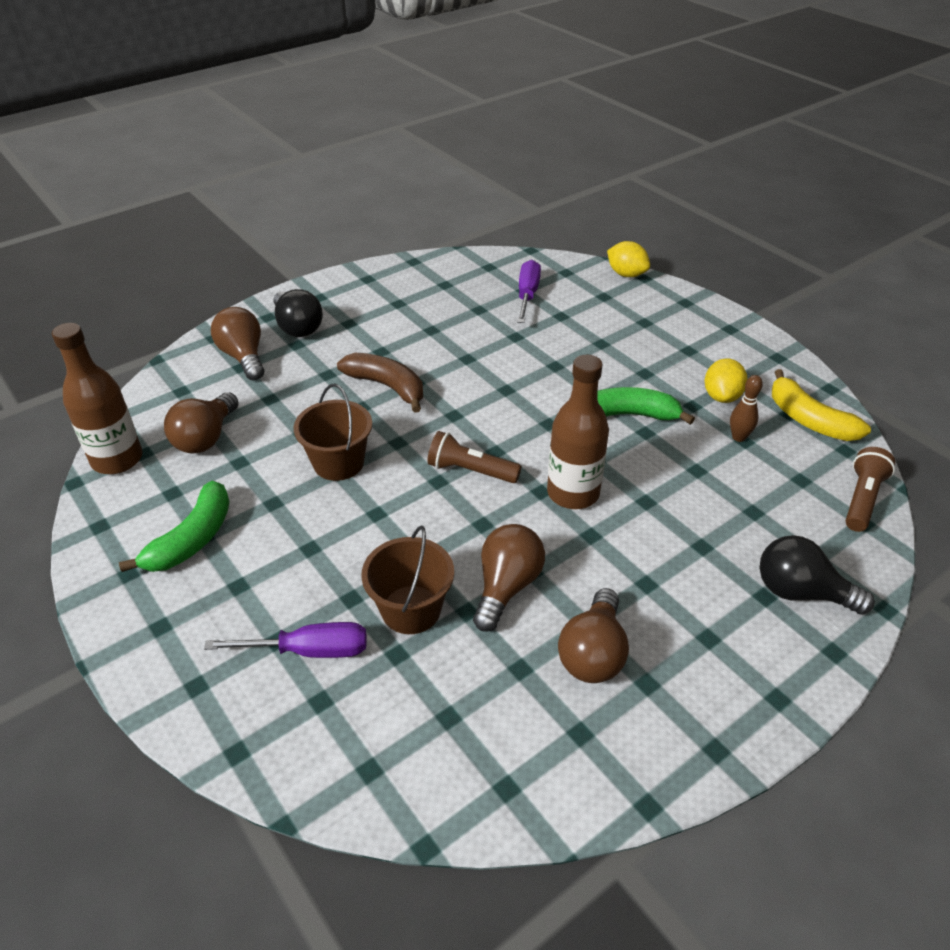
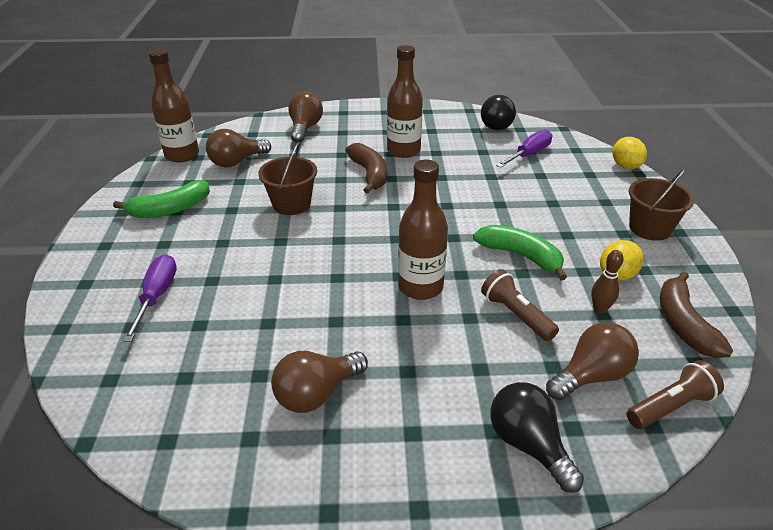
camera: 35 degrees right, 5 degrees down
purple screwdriver [204,622,367,658] -> purple screwdriver turned 120 degrees counterclockwise [123,254,177,342]
black light bulb [273,289,323,337] -> black light bulb moved to [481,95,516,130]
brown bucket [361,526,454,634] -> brown bucket moved to [629,168,694,241]
brown flashlight [427,431,522,483] -> brown flashlight moved to [481,269,559,341]
brown light bulb [473,524,545,632] -> brown light bulb moved to [546,322,639,400]
yellow banana [772,369,871,441] -> brown banana [660,272,733,358]
none -> brown bottle [387,45,423,158]

